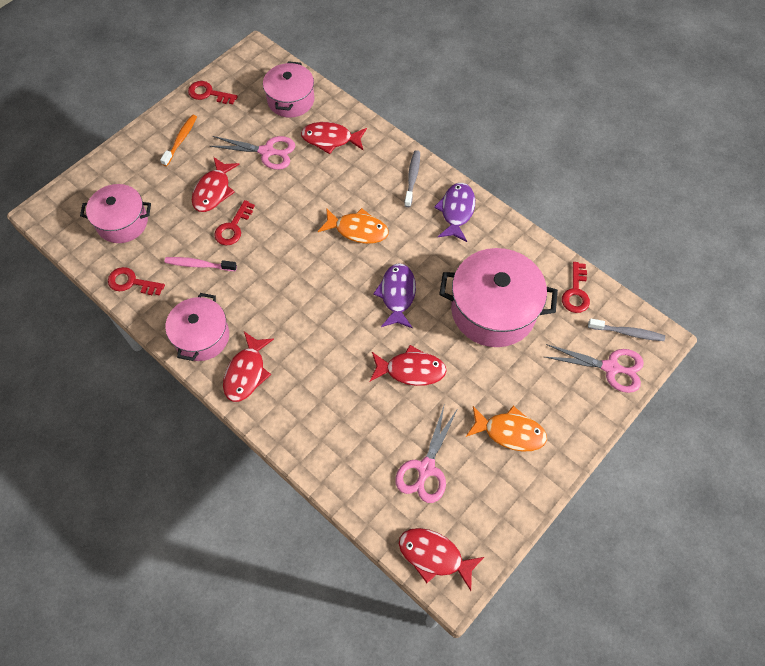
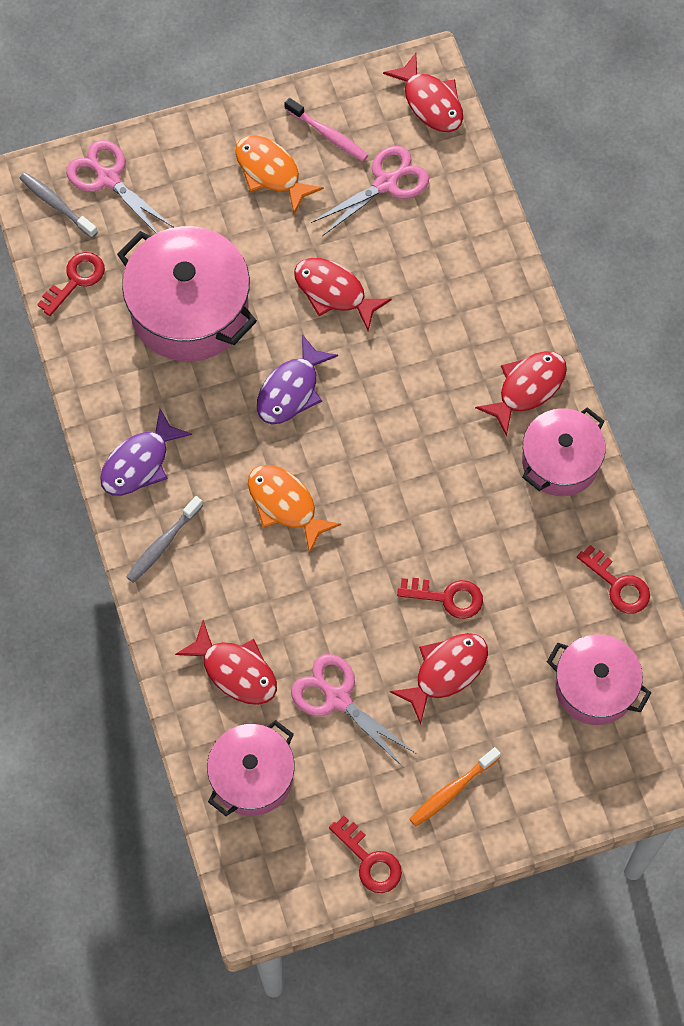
camera: 150 degrees left, 5 degrees up
pink toothbrush [165,257,237,271] -> pink toothbrush moved to [284,98,368,161]
red key [214,200,255,246] -> red key turned 45 degrees clockwise [397,578,483,619]

